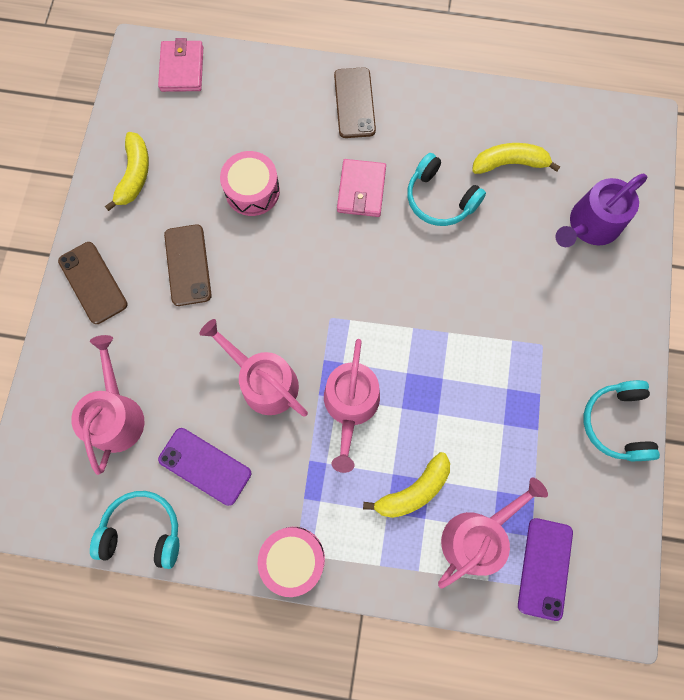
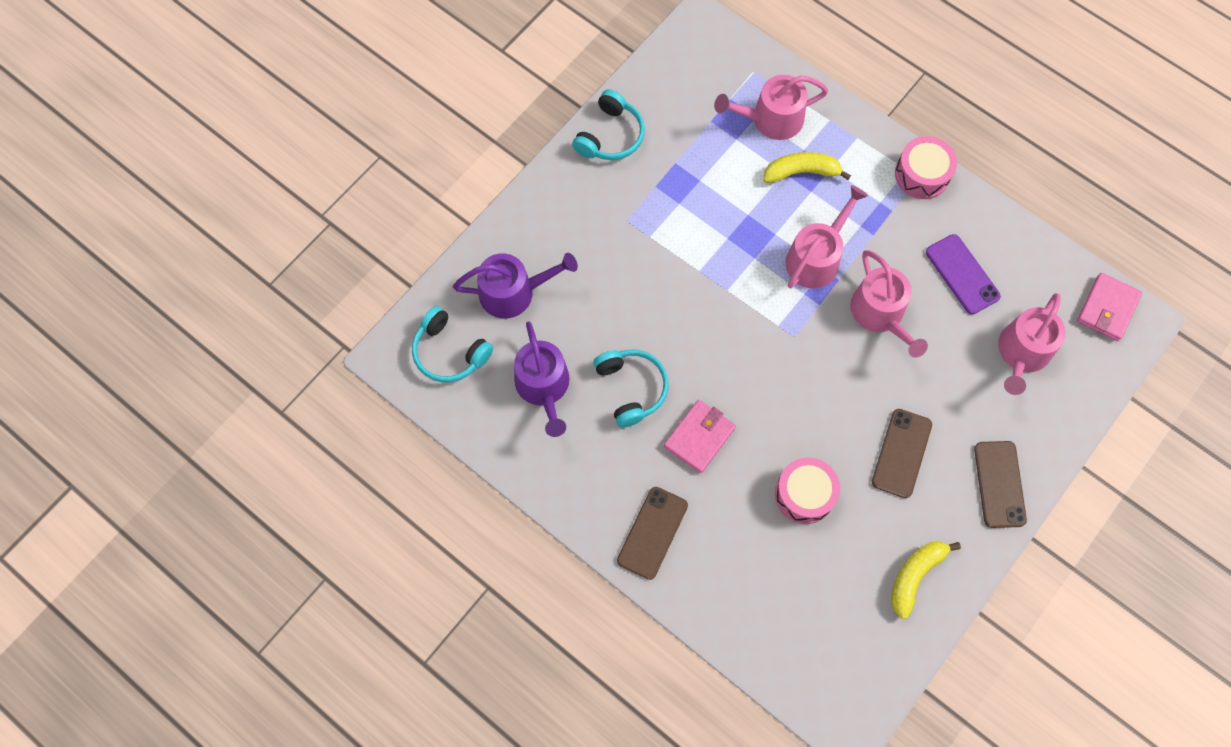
camera: 150 degrees left, 5 degrees down
turquoise headphones [90,491,179,569] -> turquoise headphones moved to [412,306,493,382]
pink wallet [158,38,203,92] -> pink wallet moved to [1077,273,1142,341]
yellow banana [472,143,561,174] -> purple watering can [514,321,570,437]
purple phone [518,518,573,621] -> none

